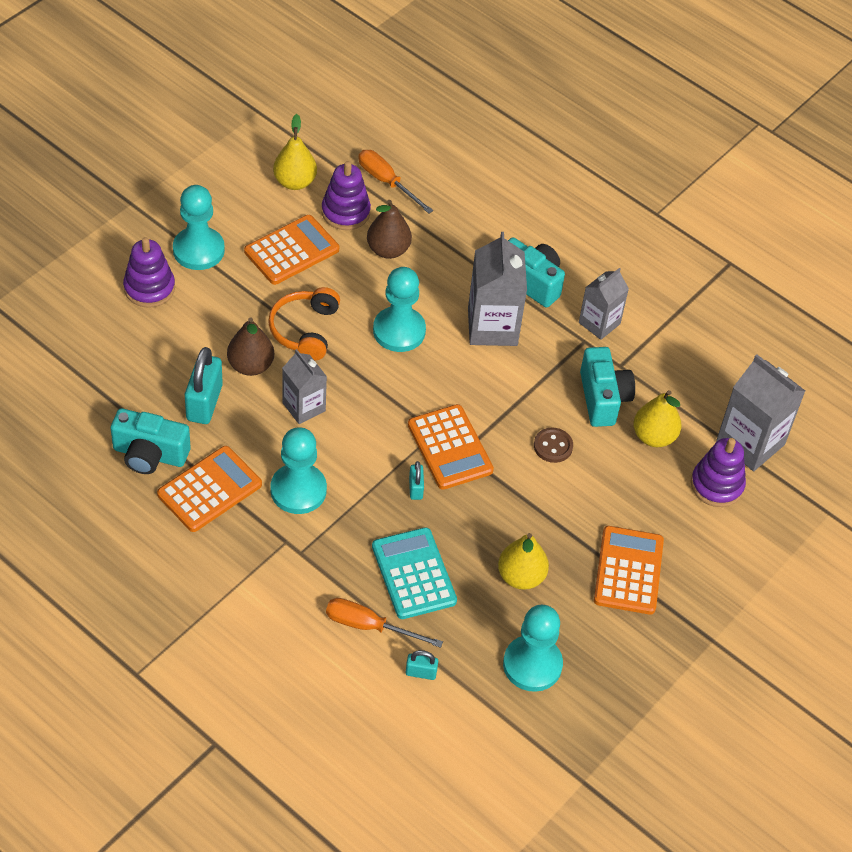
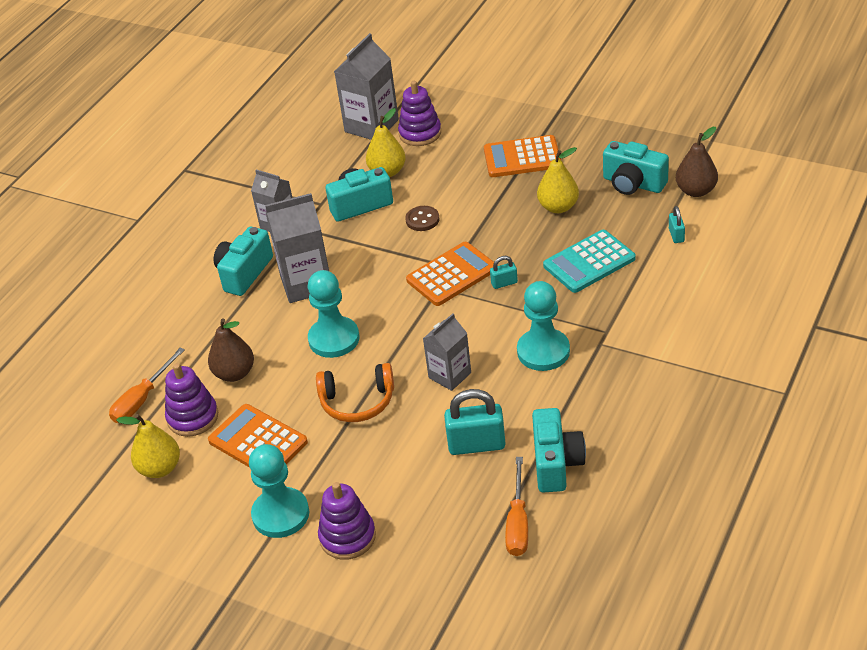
camera: 95 degrees left, 10 degrees down
orange calculator [157,446,262,532] -> none
brown pear [227,317,274,376] -> brown pear moved to [676,127,718,197]
orange screwdriver [326,598,443,648] -> orange screwdriver moved to [505,457,528,556]
turquoise pawn [503,605,563,692] -> turquoise camera [603,141,669,195]

